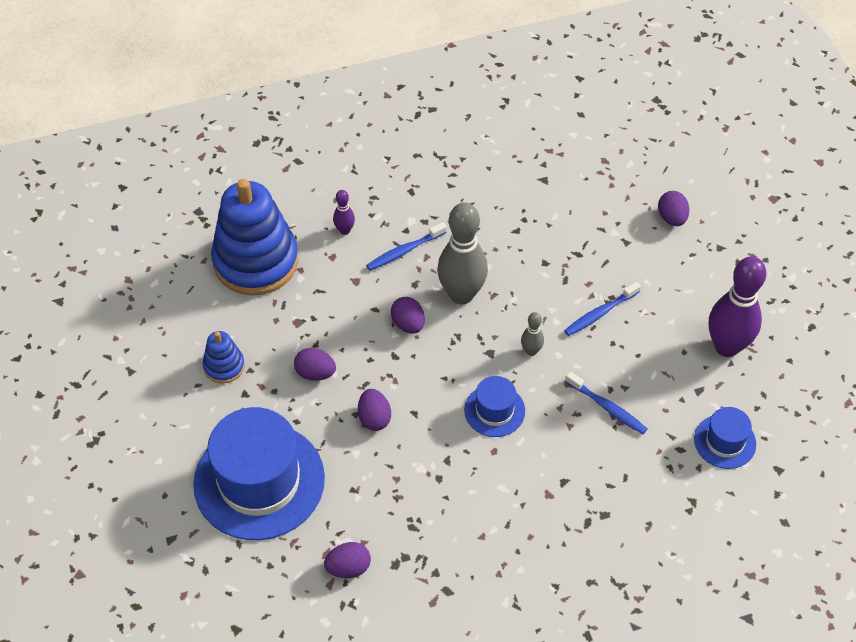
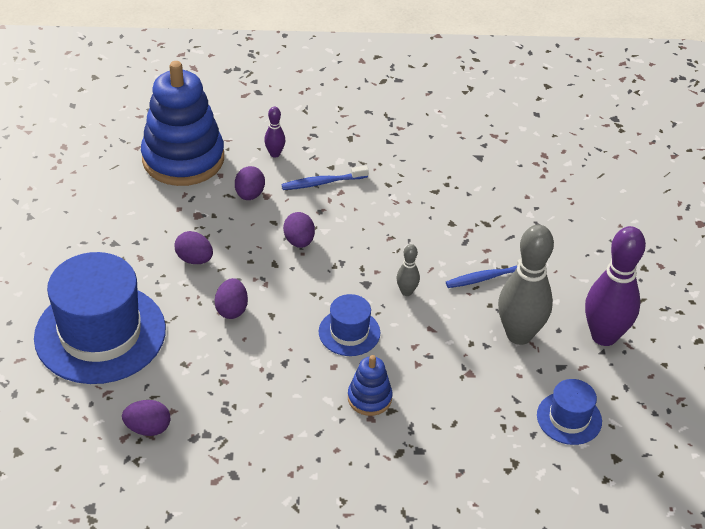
camera: 15 degrees right, 10 degrees down
blue stacking toy [203,331,245,383] -> blue stacking toy moved to [348,355,393,416]
grey bowling pin [437,202,488,304] -> grey bowling pin moved to [498,225,554,345]
blue toothbrush [565,371,647,434] -> none
purple egg [658,191,689,226] -> purple egg moved to [235,166,265,200]

